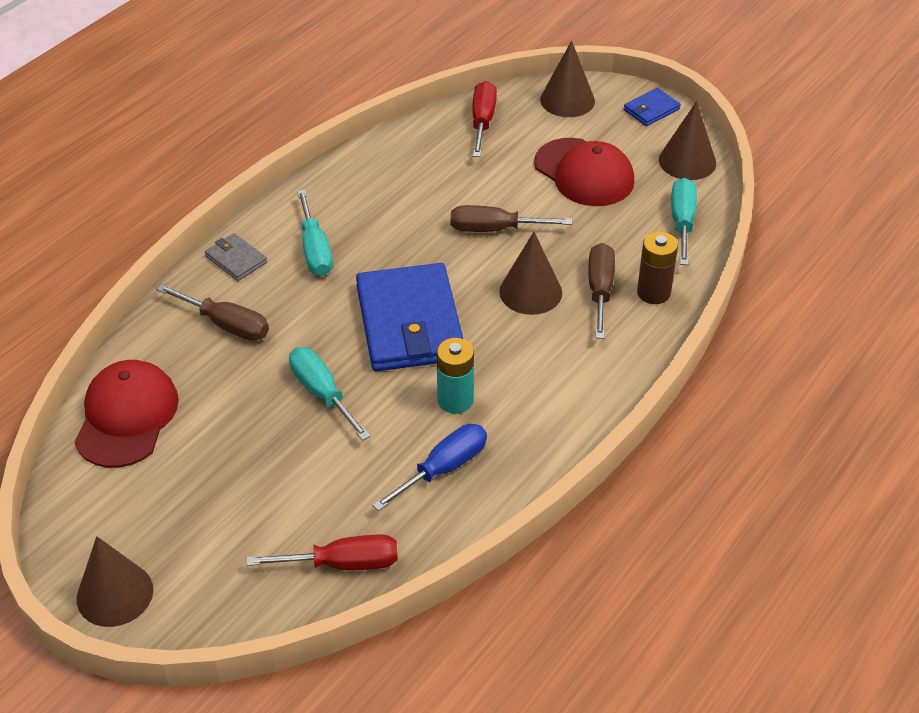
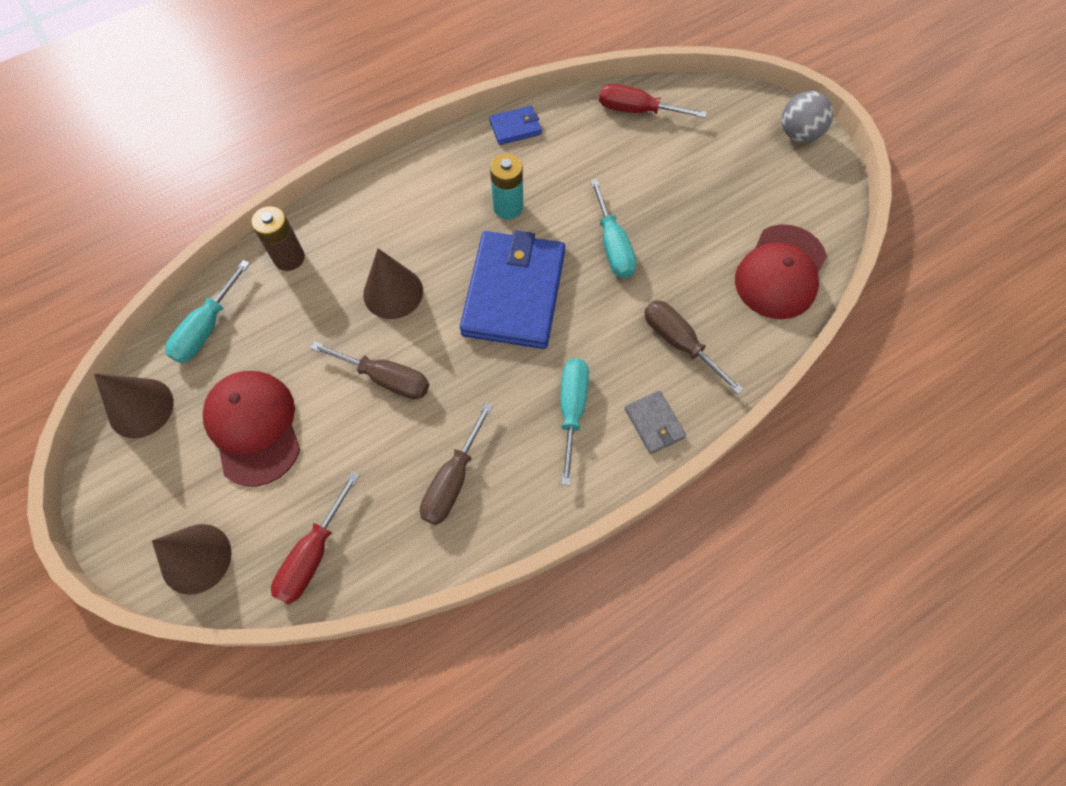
camera: 160 degrees left, 20 degrees up
brown cone [77,536,153,627] -> grey ball [782,91,833,143]
blue screwdriver [372,424,487,511] -> none
brown screwdriver [588,243,615,339] -> brown screwdriver moved to [420,402,493,525]
blue wallet [624,88,681,126] -> blue wallet moved to [489,106,542,145]

